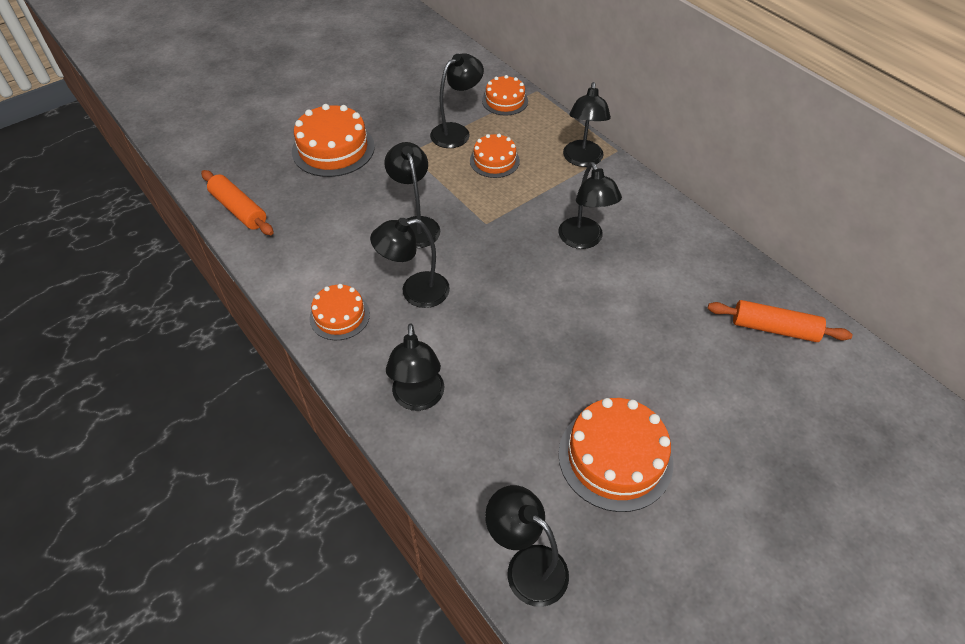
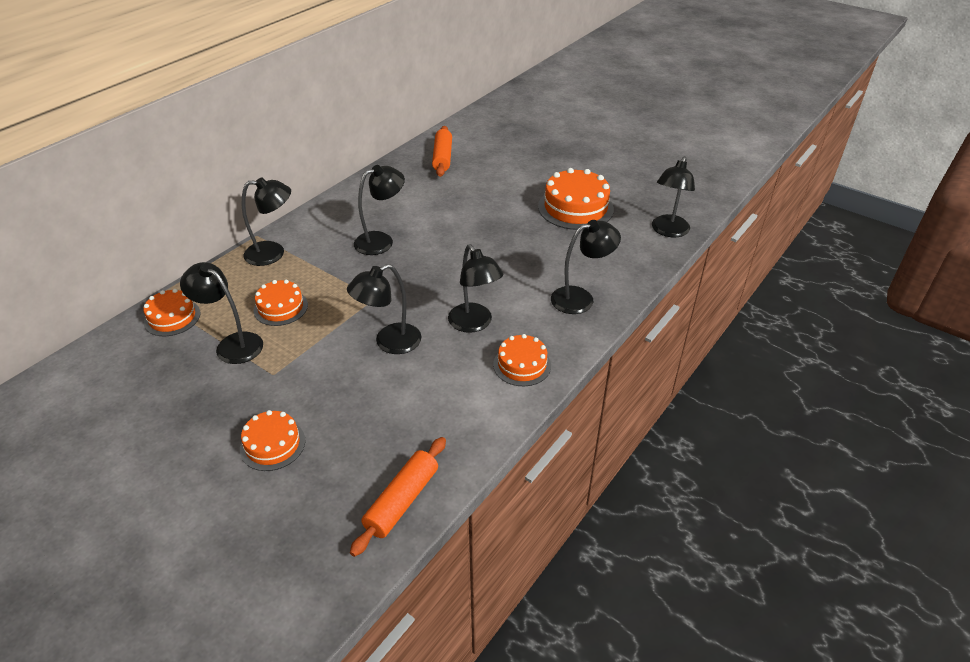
camera: 105 degrees left, 10 degrees down
orange cake [292,104,375,177] -> orange cake [240,410,305,471], size x0.60

